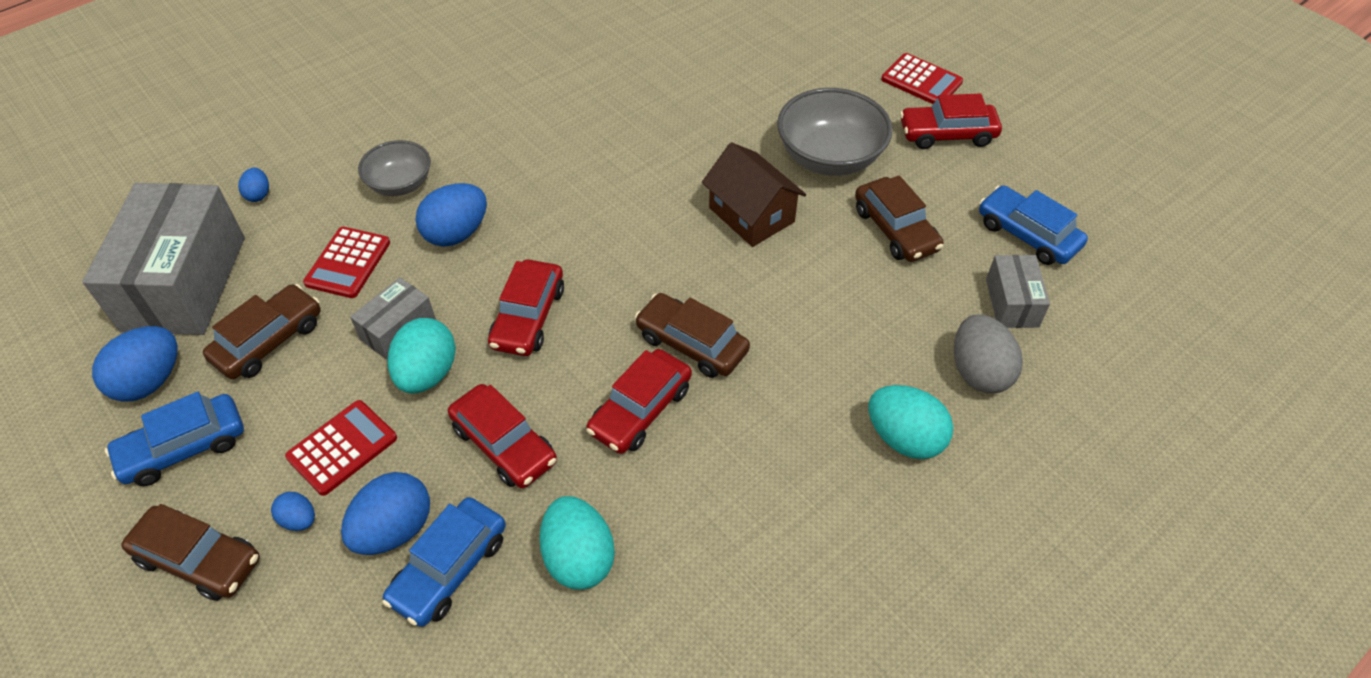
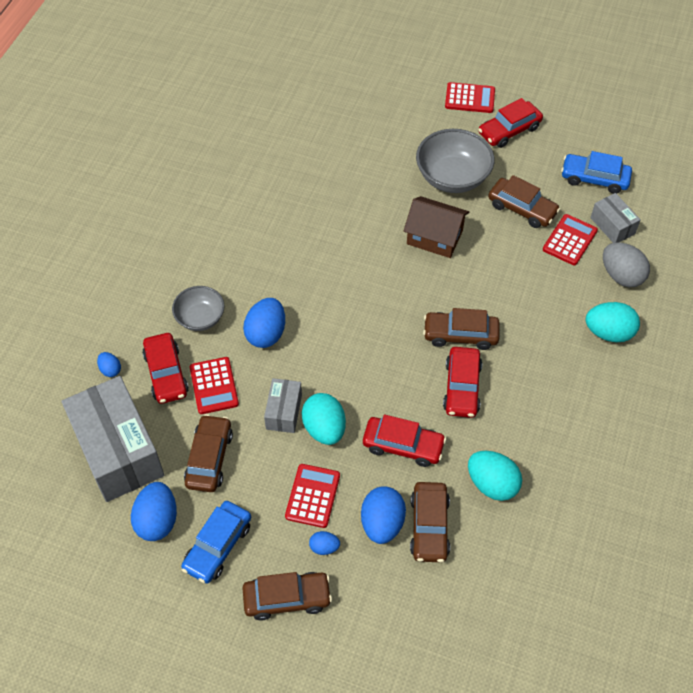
camera: 30 degrees left, 5 degrees up
blue car [382,497,506,627] -> brown car [410,482,450,562]
red car [488,259,564,356] -> red car moved to [142,333,189,404]
none -> red calculator [543,214,598,265]

